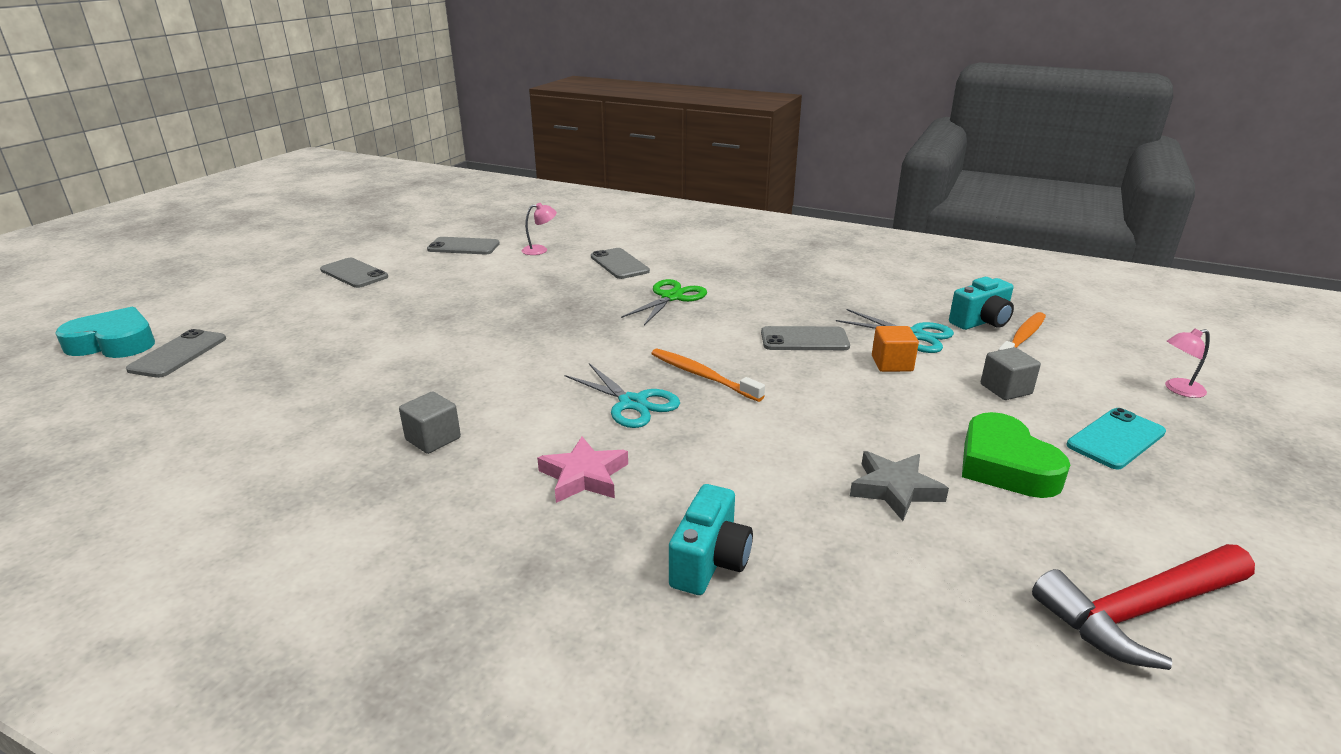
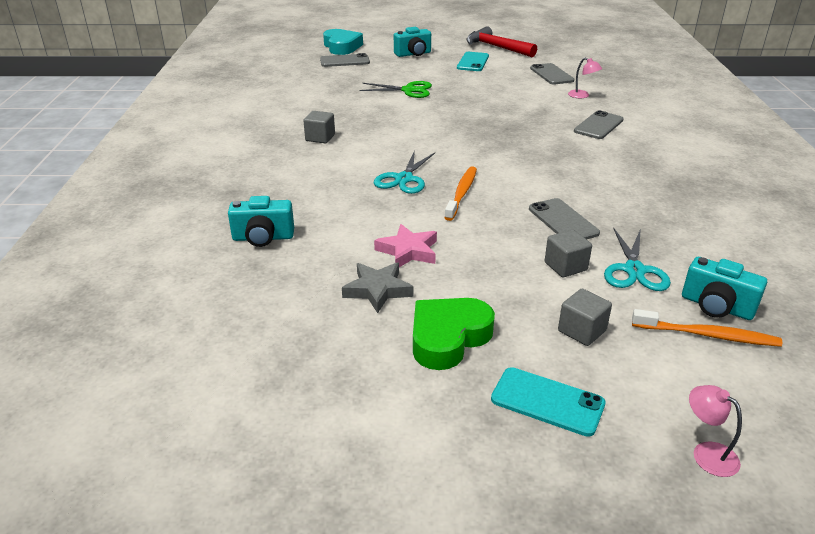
camera: 65 degrees right, 5 degrees up
grey phone [320,258,388,288] -> turquoise phone [457,52,489,71]
pink star [537,437,628,503] -> pink star moved to [374,224,437,267]
green scissors [621,279,707,325] -> green scissors moved to [359,81,432,98]
orange cube [872,326,919,372] -> grey cube [545,229,592,278]
red hammer [1032,544,1255,670] -> red hammer moved to [467,26,537,57]
none -> turquoise camera [394,27,431,57]

